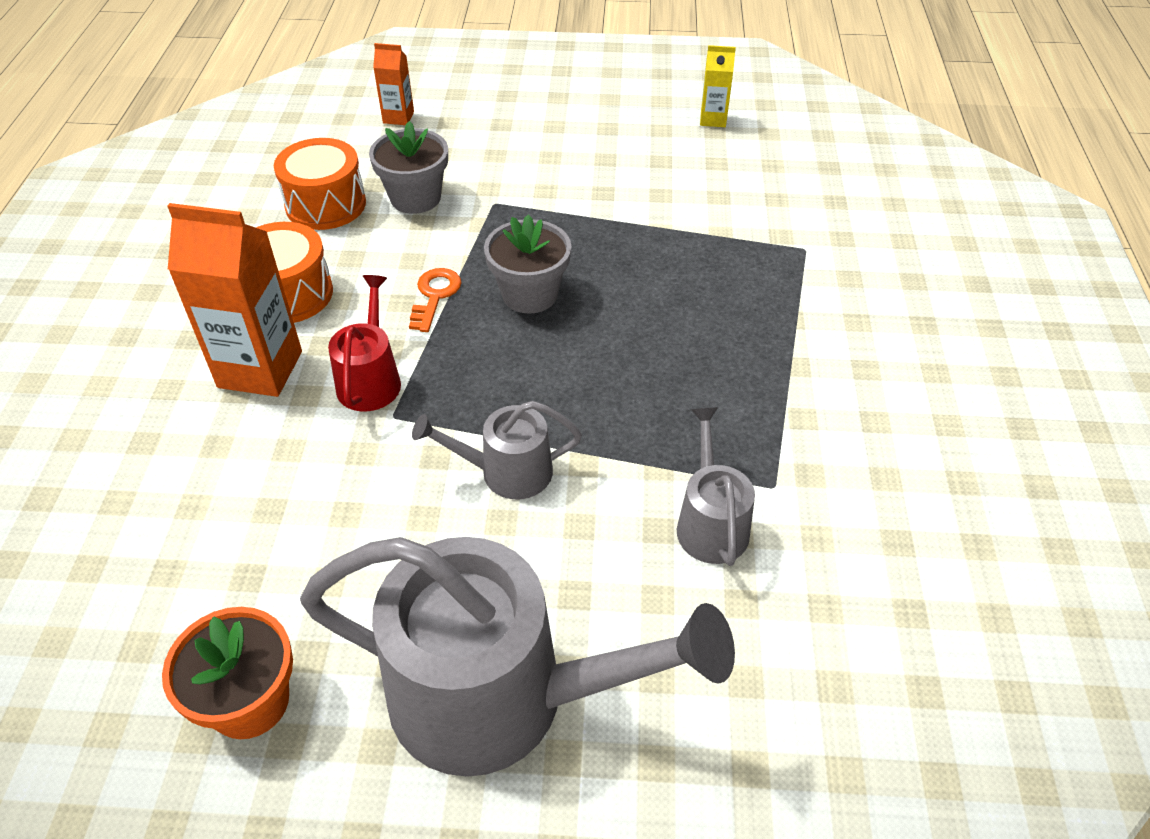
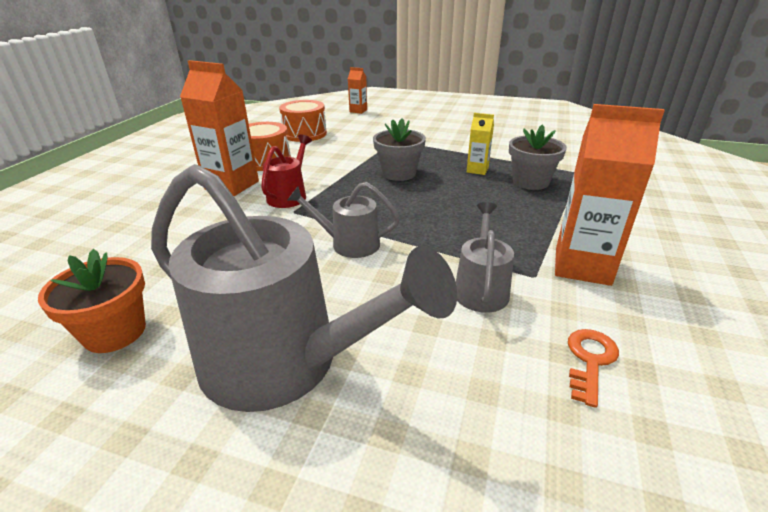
camera: 15 degrees right, 15 degrees down
grey flower pot [369,121,448,214] -> grey flower pot moved to [509,124,567,190]
orange key [409,268,462,332] -> orange key moved to [568,329,619,408]
yellow carton [700,45,736,127] -> yellow carton moved to [467,113,494,175]
none -> orange carton [555,104,665,286]

